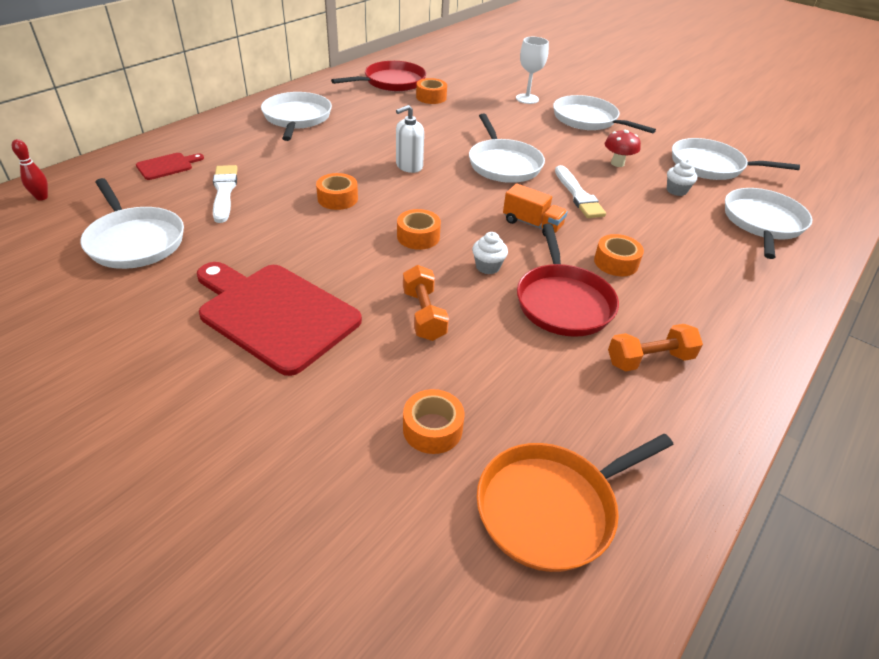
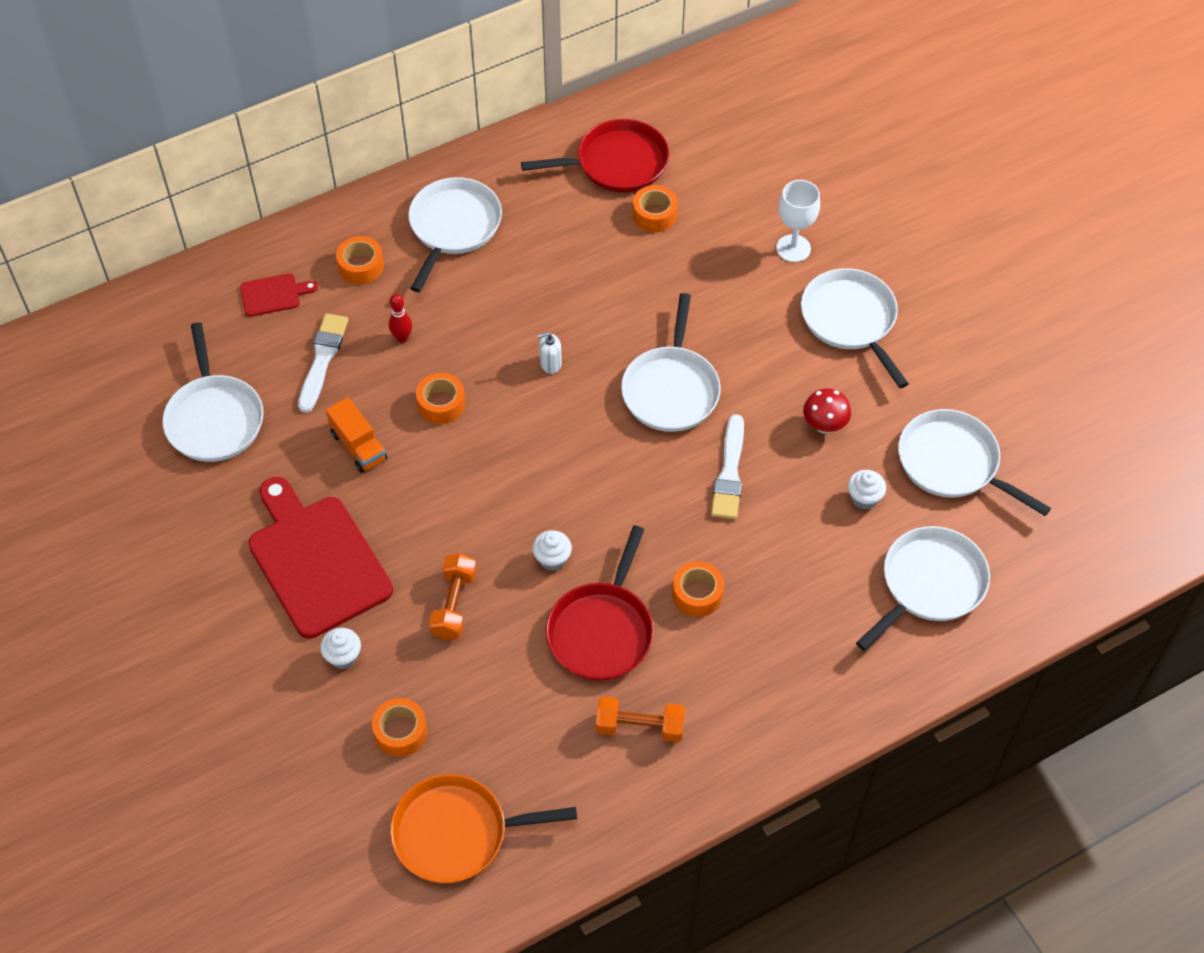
camera: 25 degrees right, 15 degrees up
red bowling pin [12,139,48,201] -> red bowling pin moved to [389,294,412,343]
white soap dispenser [396,105,424,173] -> white soap dispenser [537,332,562,374], size x0.66
orange tape [397,209,441,250] -> orange tape moved to [336,236,384,285]
orange truck [503,183,568,237] -> orange truck moved to [326,397,387,473]
none -> white cupcake [320,628,361,669]

